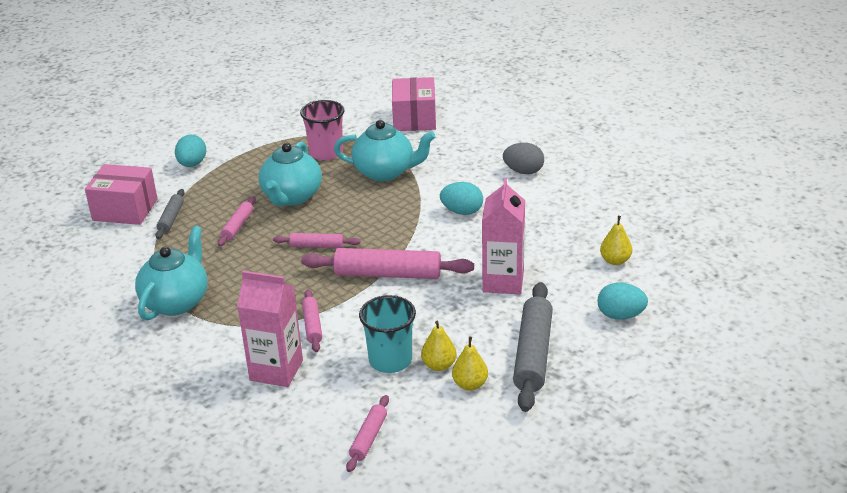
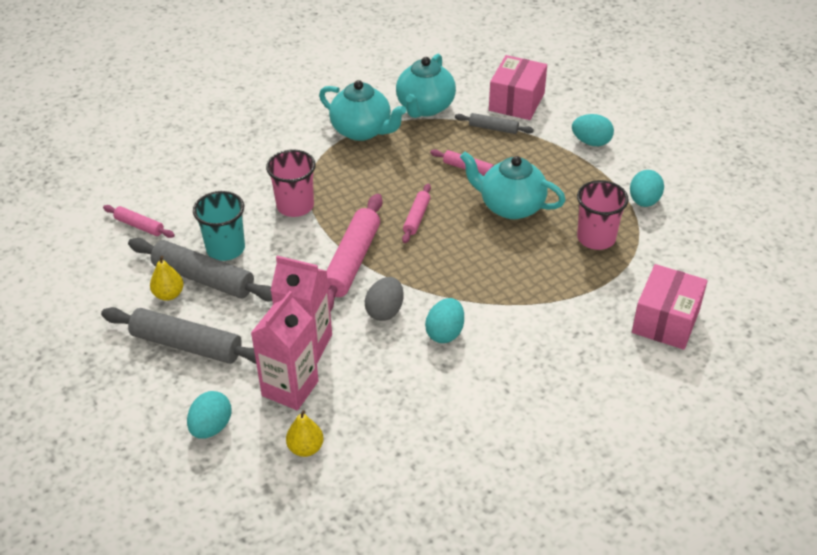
camera: 100 degrees right, 10 degrees up
pink carton [237,271,303,387] -> pink carton moved to [251,291,319,410]
pink rolling pin [302,289,322,352] -> pink cup [266,149,316,217]
turquoise teapot [334,120,436,181] -> turquoise teapot moved to [396,54,456,118]
pink box [392,77,436,131] -> pink box turned 75 degrees counterclockwise [632,264,708,350]
yellow pear [421,321,457,371] -> grey rolling pin [128,238,272,302]
grey egg [503,143,544,174] -> grey egg moved to [365,277,404,321]
none -> turquoise egg [630,170,664,207]

